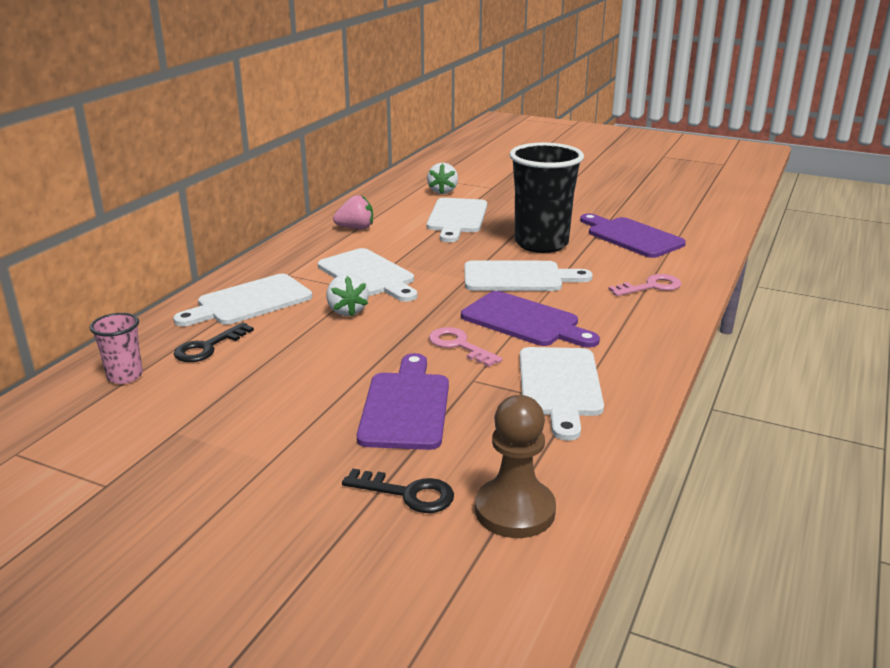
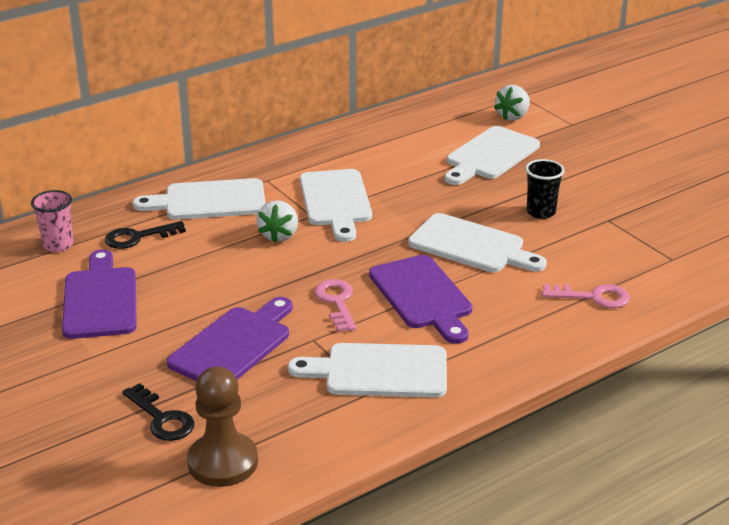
camera: 30 degrees right, 5 degrees up
pink strawberry [333,195,373,229] -> none
black cup [509,143,584,253] -> black cup [525,159,565,219], size x0.48
white cutting board [520,347,604,441] -> white cutting board turned 60 degrees clockwise [288,343,447,398]
purple cutting board [580,213,686,258] -> purple cutting board moved to [62,249,137,339]

